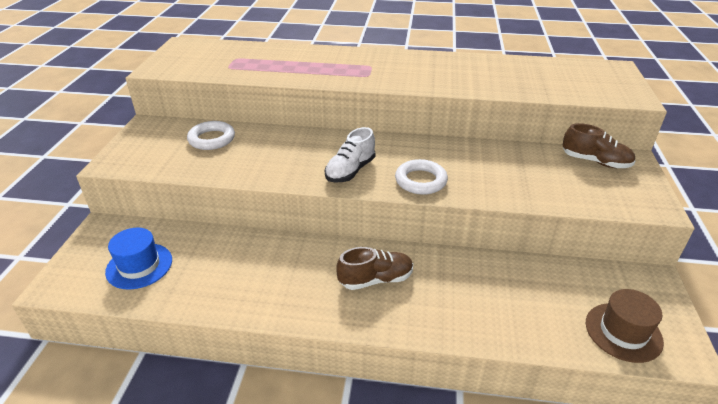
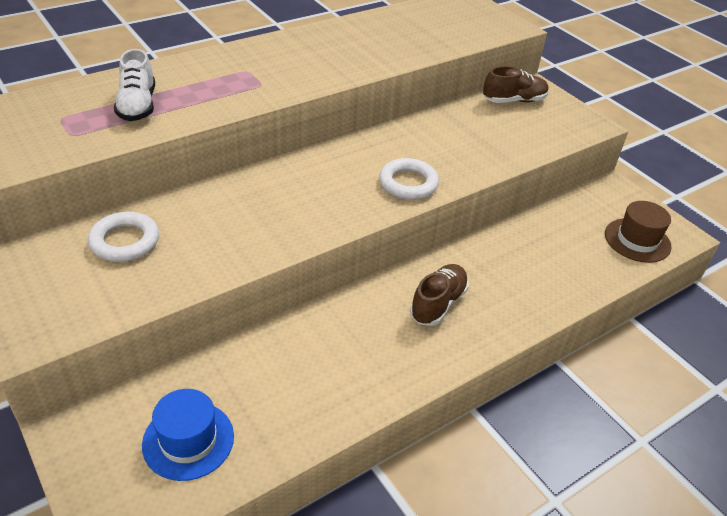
camera: 45 degrees left, 5 degrees up
white shoe [325,127,375,182] -> white shoe moved to [114,49,155,121]

